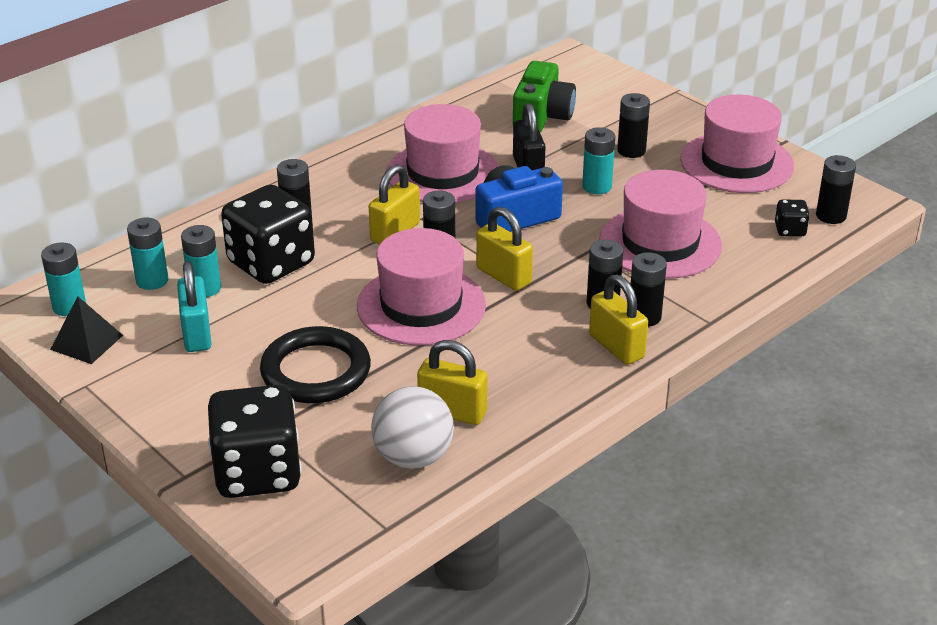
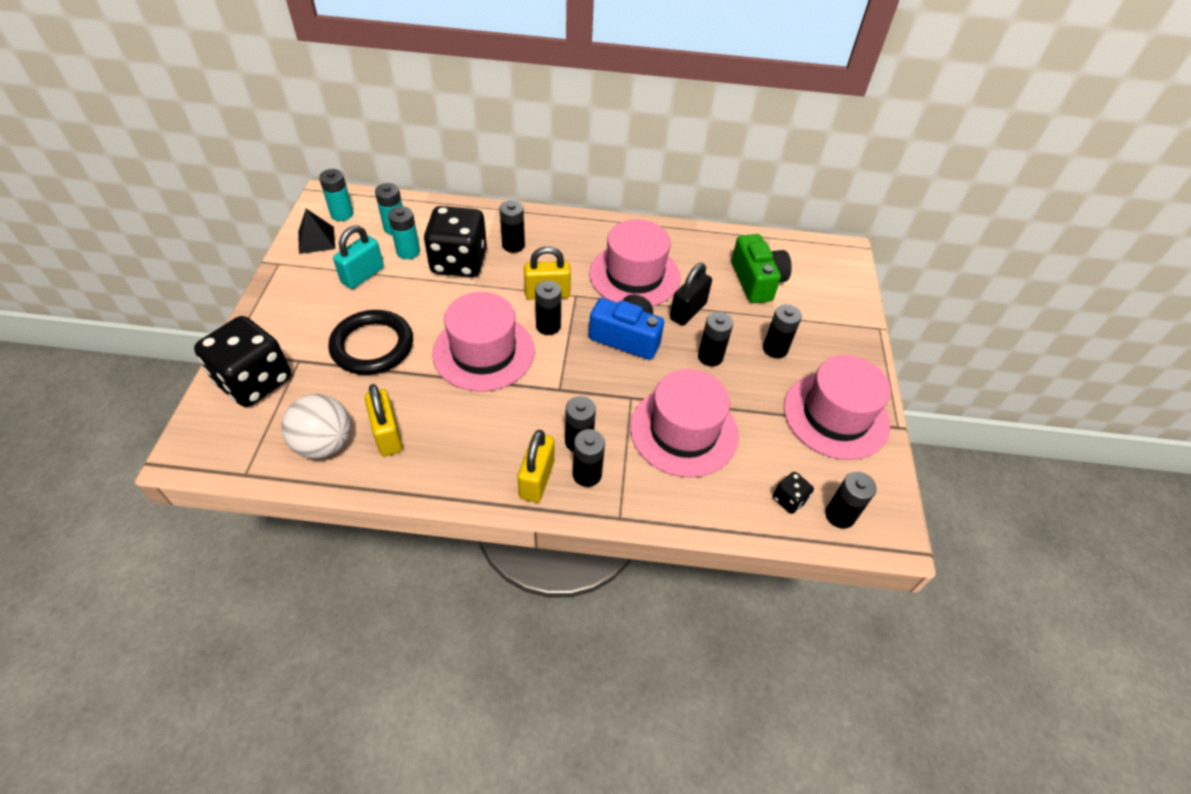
camera: 45 degrees right, 15 degrees up
yellow padlock [476,207,533,291] -> none
green camera [513,61,576,132] -> green camera turned 75 degrees counterclockwise [732,234,792,303]
turquoise battery [582,127,615,194] -> black battery [698,312,733,367]

